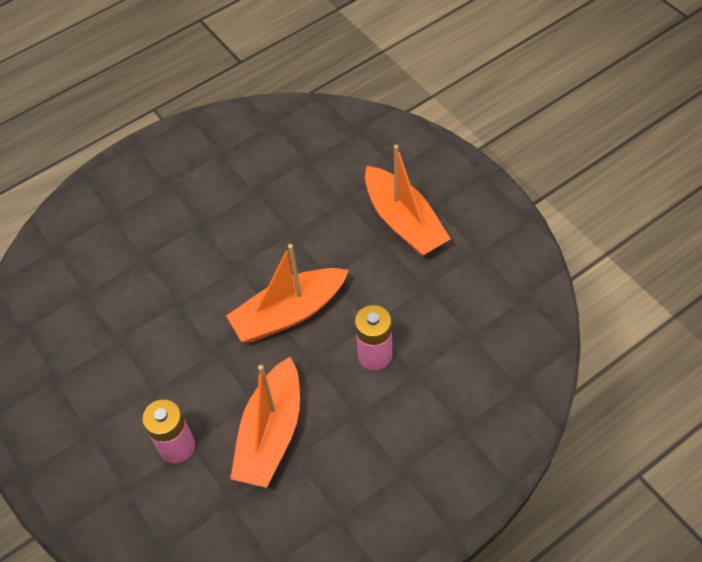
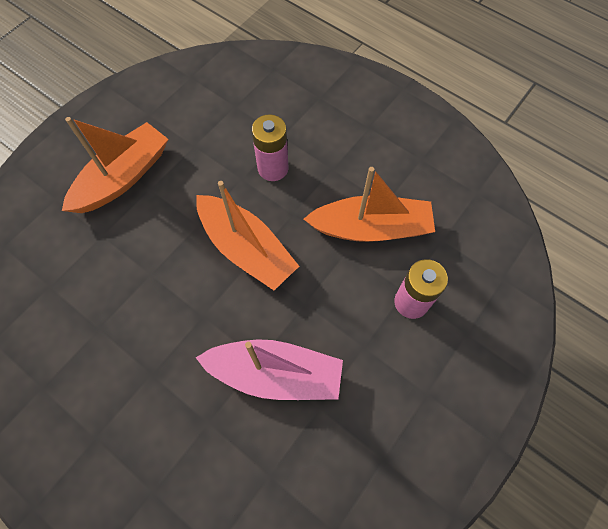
camera: 110 degrees left, 10 degrees up
none -> pink boat [196,339,343,400]

